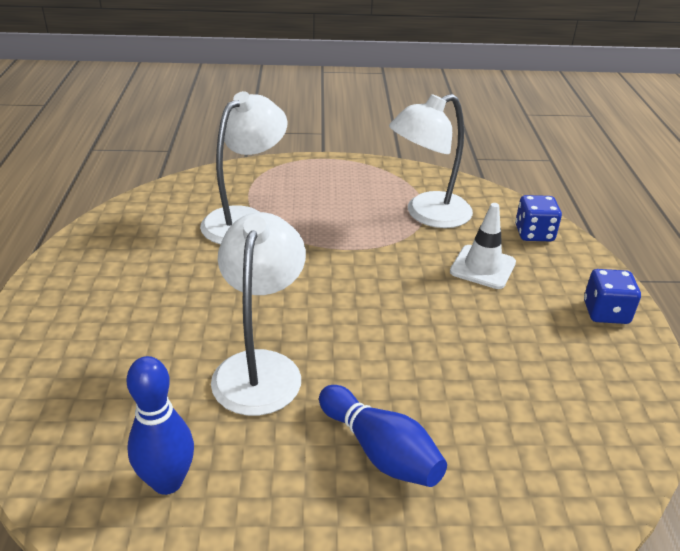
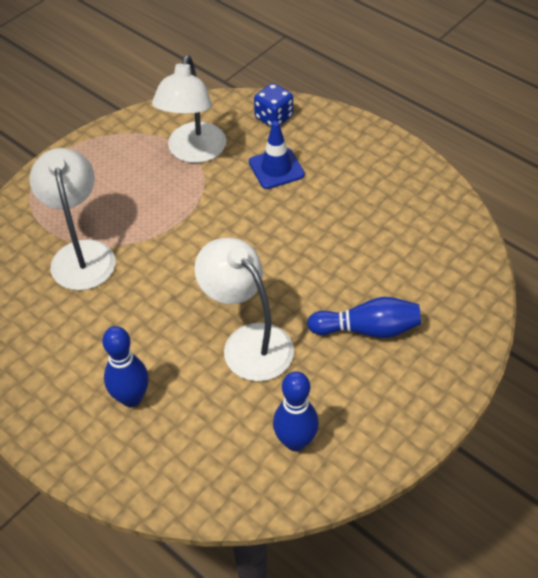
camera: 45 degrees left, 15 degrees up
white traffic cone [450,203,516,289] -> blue traffic cone [249,121,305,189]
blue dice [584,269,641,324] -> none
none -> blue bowling pin [102,326,149,407]

